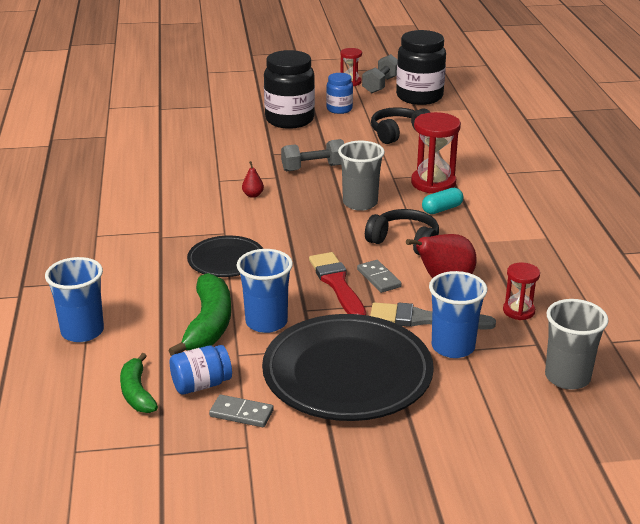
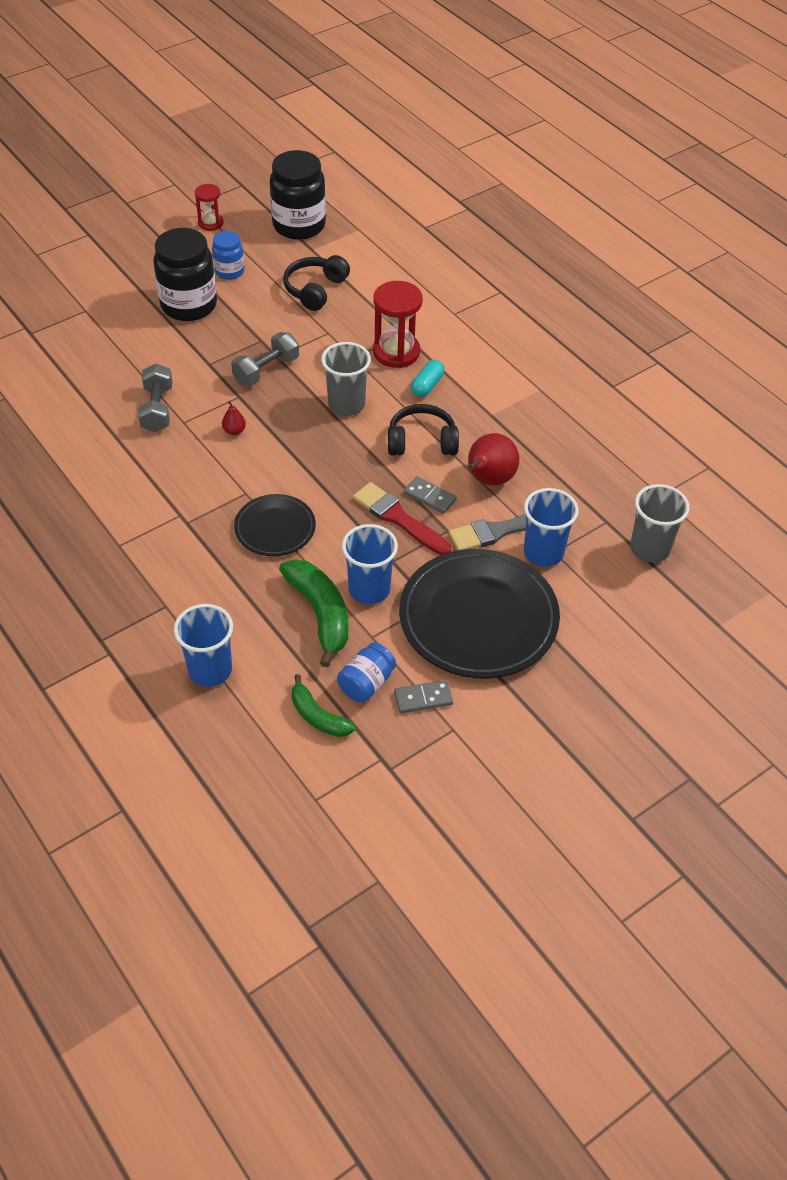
camera: 30 degrees left, 20 degrees up
grey dumbbell [362,54,398,93] -> grey dumbbell moved to [138,363,172,432]
red hourglass [503,263,540,320] -> none

